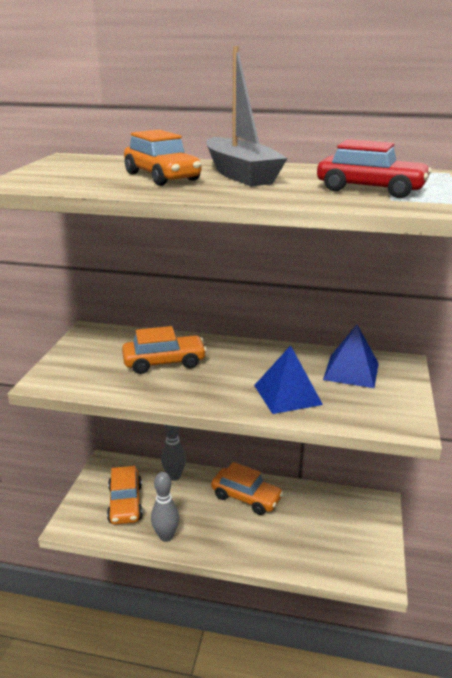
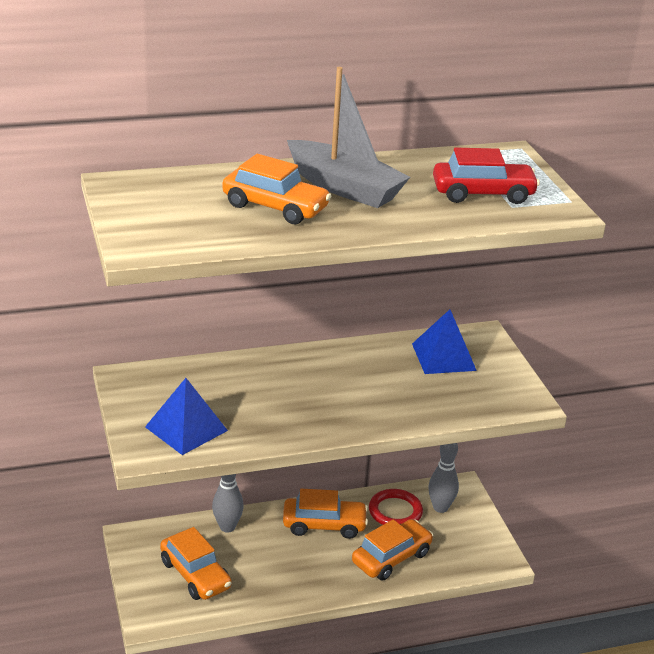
camera: 30 degrees left, 5 degrees up
orange car [122,326,207,374] -> orange car moved to [352,519,433,581]
grey bowling pin [151,472,179,542] -> grey bowling pin moved to [428,443,459,513]
blue pyramid [254,345,323,414] -> blue pyramid moved to [145,378,228,455]
none -> red ring [369,489,423,525]

